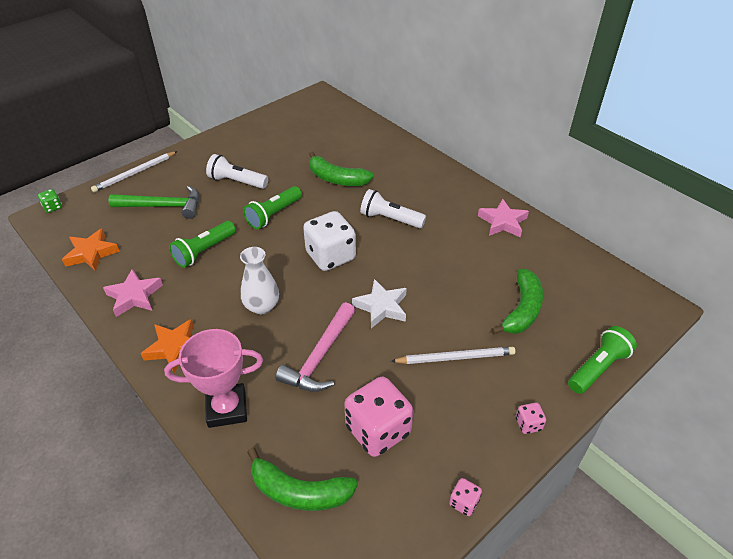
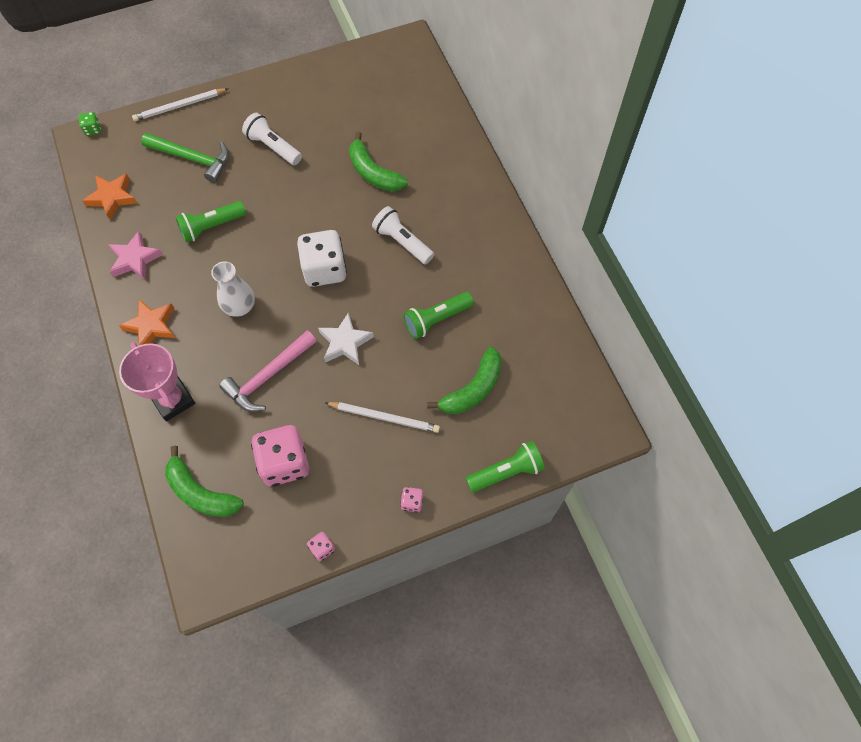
camera: 20 degrees right, 20 degrees up
pink trophy [164,329,263,428] -> pink trophy turned 45 degrees clockwise [119,342,195,421]
green flashlight [243,186,302,229] -> green flashlight moved to [403,292,474,339]
pink star [478,199,529,237] -> none

